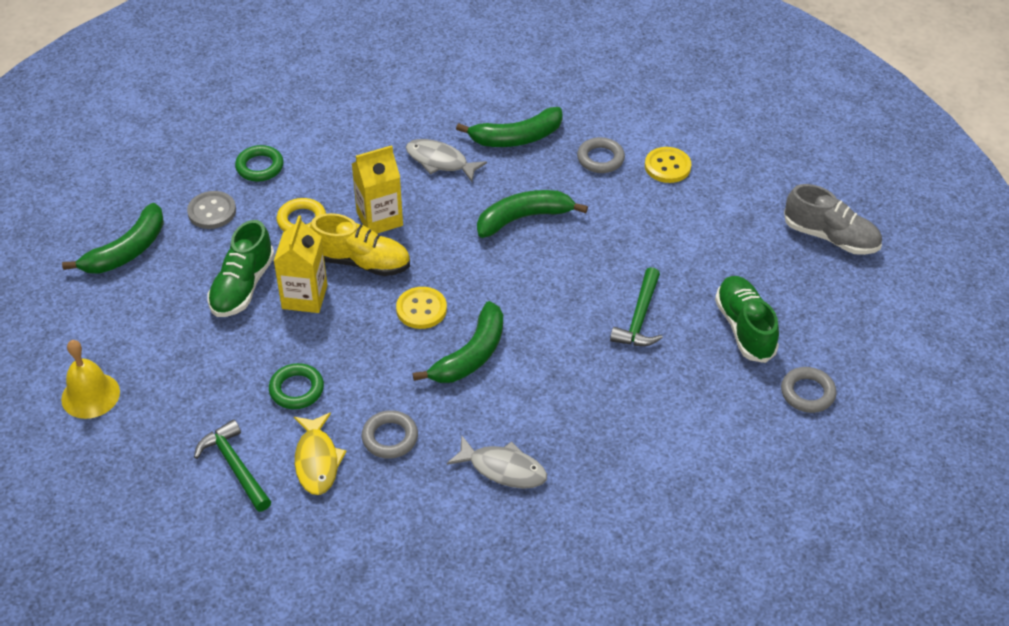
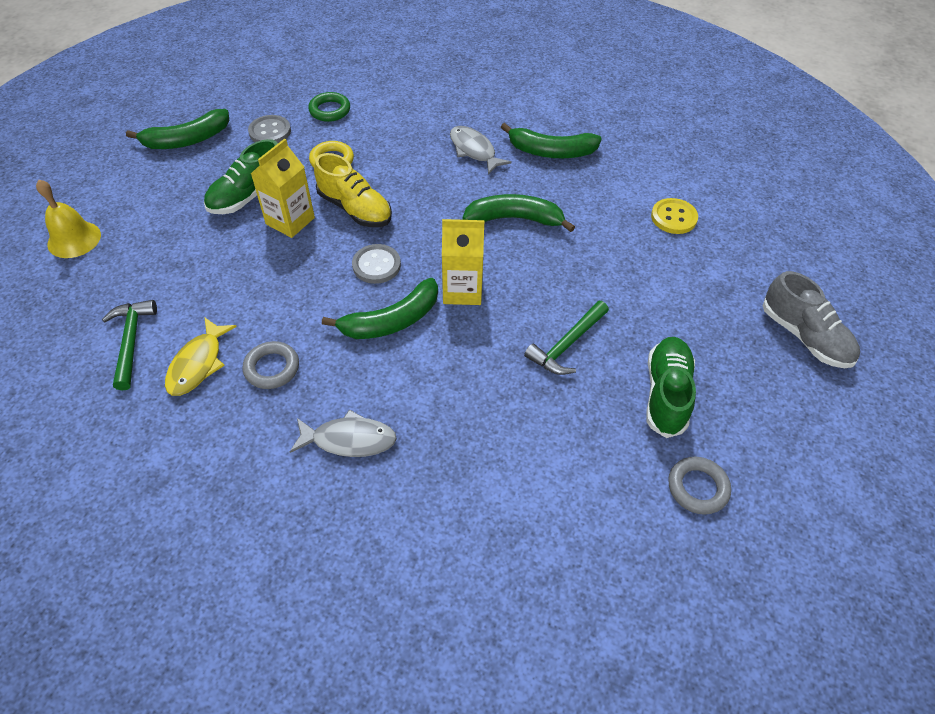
camera: 25 degrees right, 5 degrees up
green ring [269,363,324,409] -> none
yellow carton [352,145,403,234] -> yellow carton moved to [442,219,484,305]
yellow button [396,287,447,329] -> grey button [352,244,401,284]
grey fish [447,435,547,489] -> grey fish turned 45 degrees counterclockwise [290,409,397,457]
grey ring [577,137,625,173] -> none

